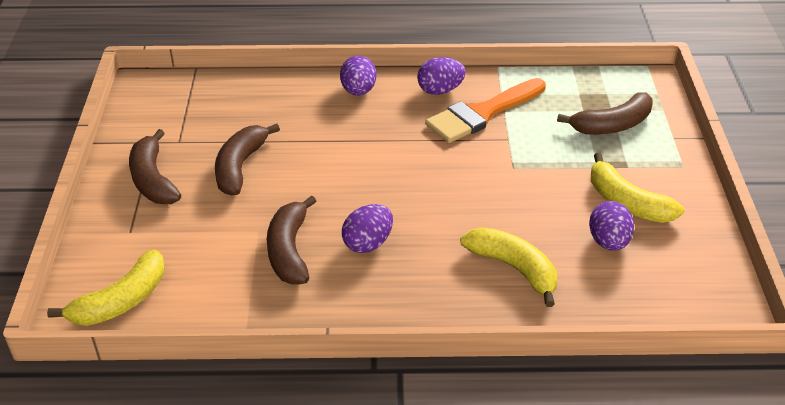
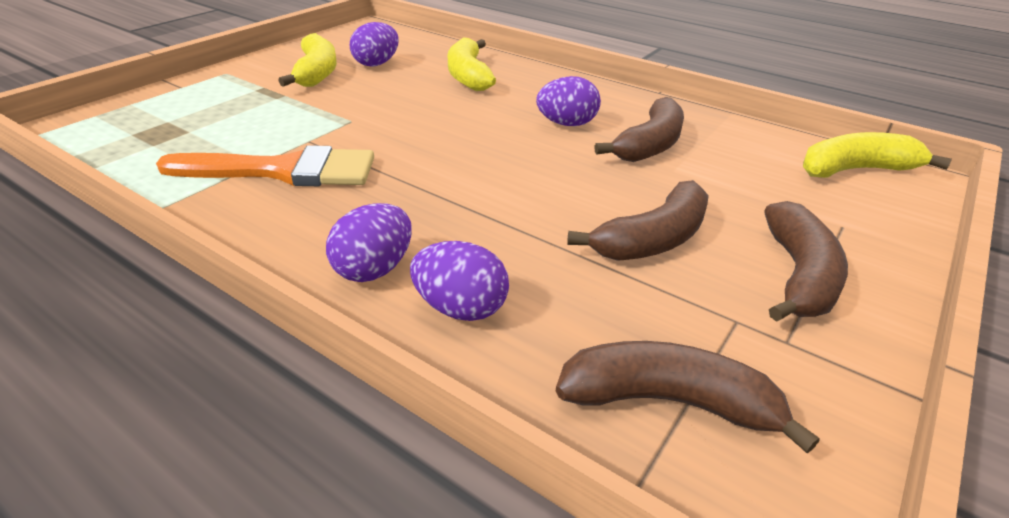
camera: 145 degrees left, 5 degrees down
purple egg [417,57,466,95] -> purple egg moved to [410,241,509,321]
brown banana [557,92,653,135] -> brown banana moved to [556,341,819,454]

